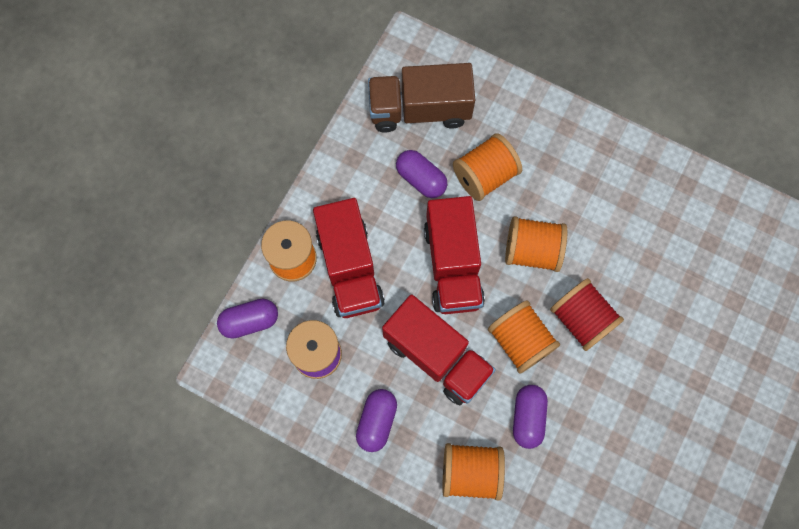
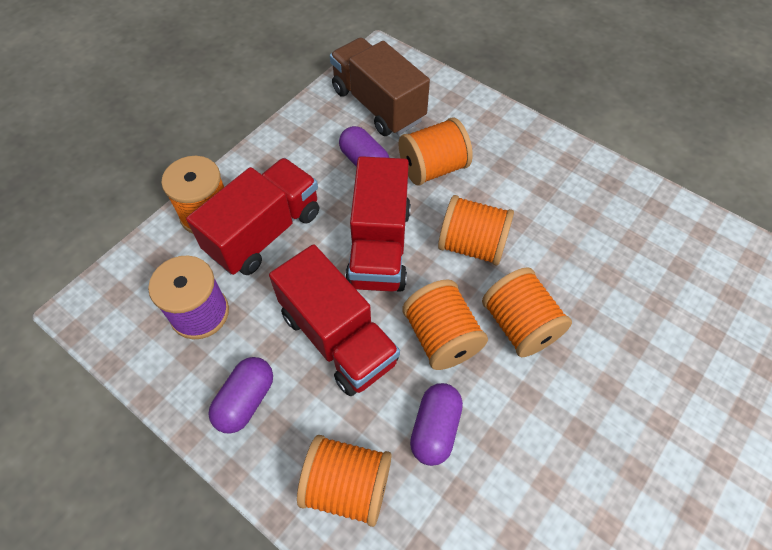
camera: 10 degrees right, 15 degrees down
purple capsule [217,299,278,339] -> none
red truck [313,198,385,318] -> red truck turned 135 degrees counterclockwise [186,158,319,275]
brown truck [368,63,475,132] -> brown truck turned 45 degrees clockwise [330,38,430,136]
red spool [550,278,624,351] -> orange spool [482,267,572,357]

